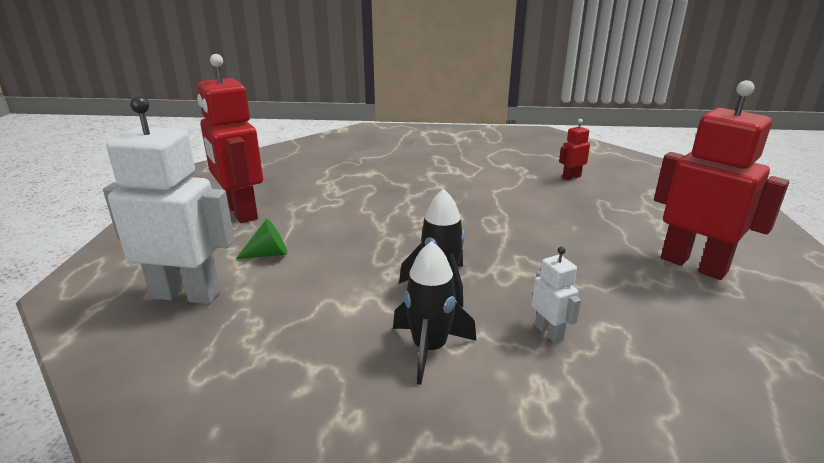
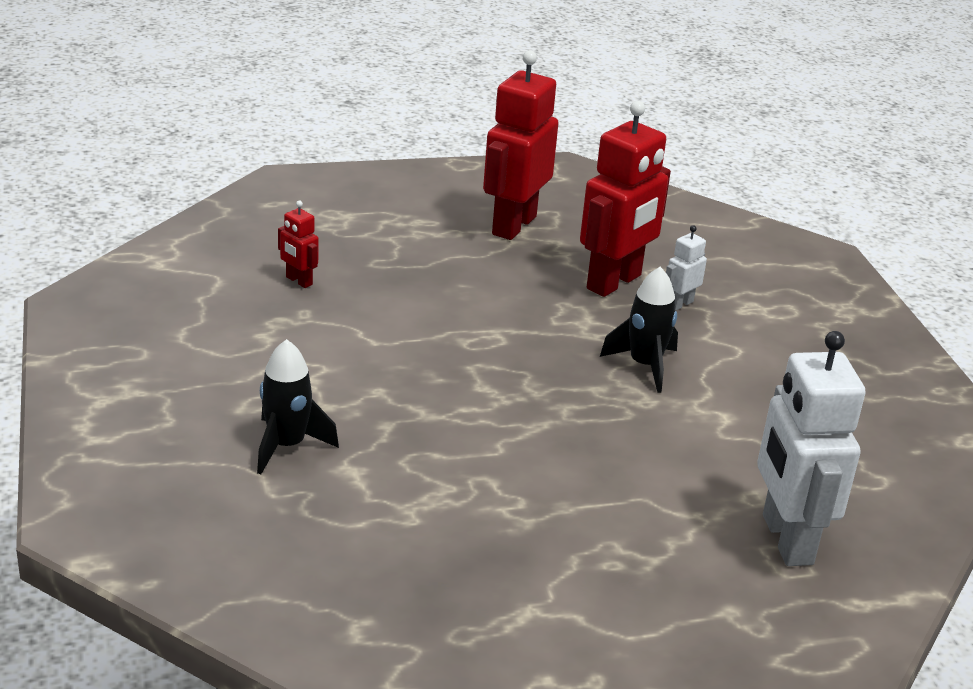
camera: 110 degrees left, 5 degrees up
red robot [197,54,263,223] -> red robot moved to [580,101,671,297]
green cone [236,219,287,259] -> none
black rocket [393,241,476,385] -> black rocket moved to [257,339,339,475]

